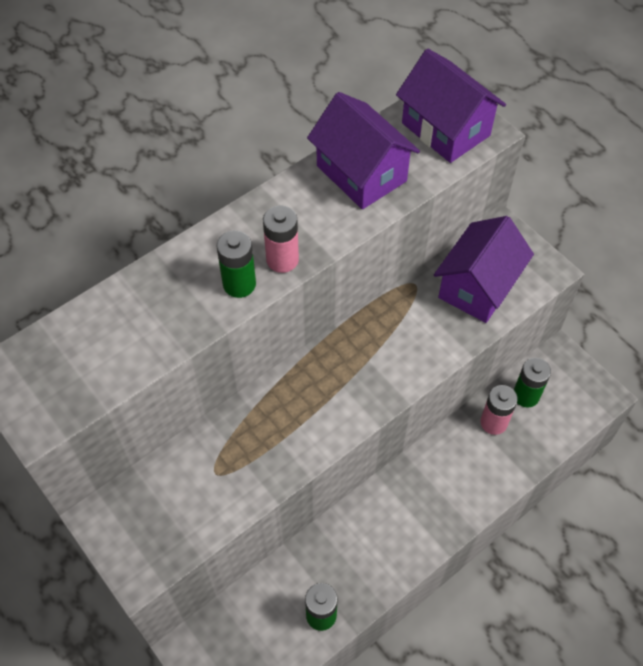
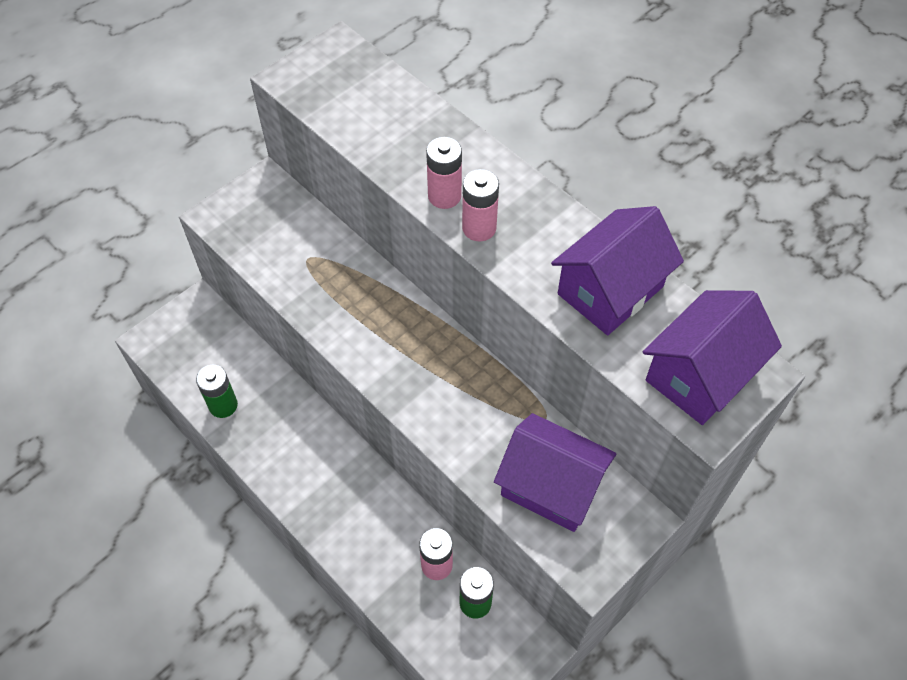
camera: 85 degrees right, 0 degrees up
green battery [217,231,256,298] -> pink battery [426,137,462,209]

